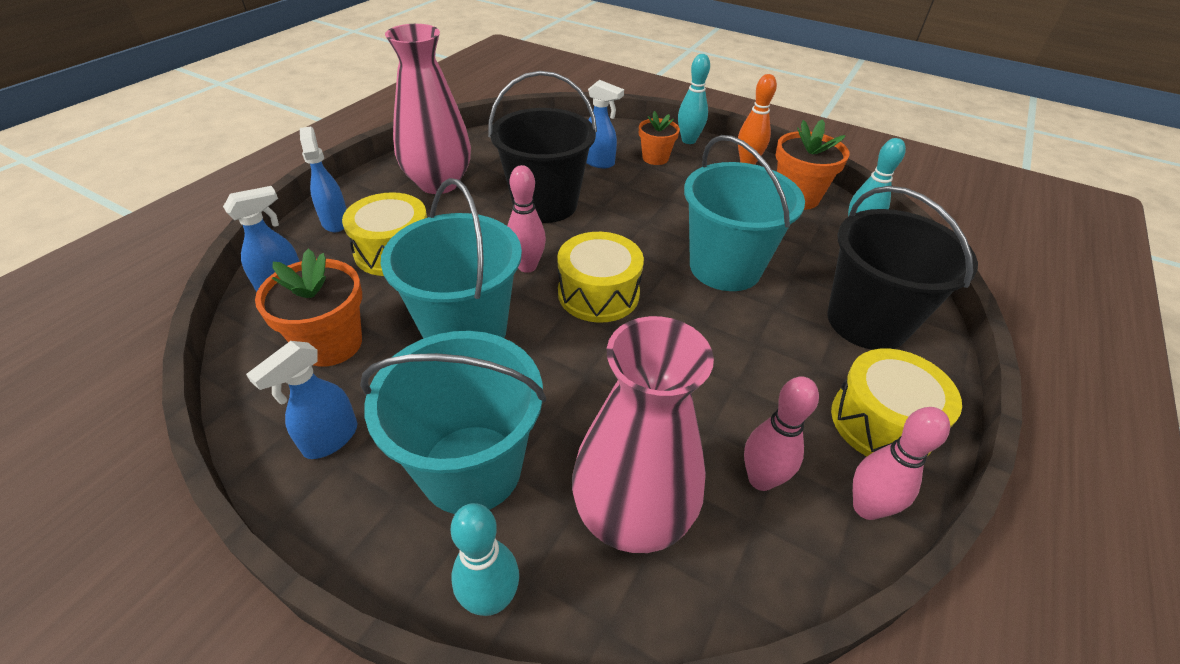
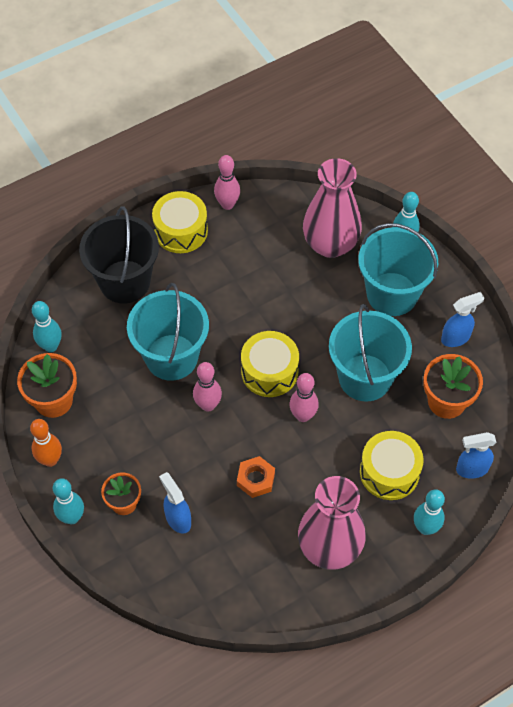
camera: 150 degrees left, 15 degrees up
blue spray bottle [300,126,347,232] -> turquoise bowling pin [414,489,445,535]
black bucket [488,71,597,223] -> orange nut [237,456,275,498]
pink bowling pin [744,376,819,491] -> pink bowling pin moved to [193,362,222,412]

